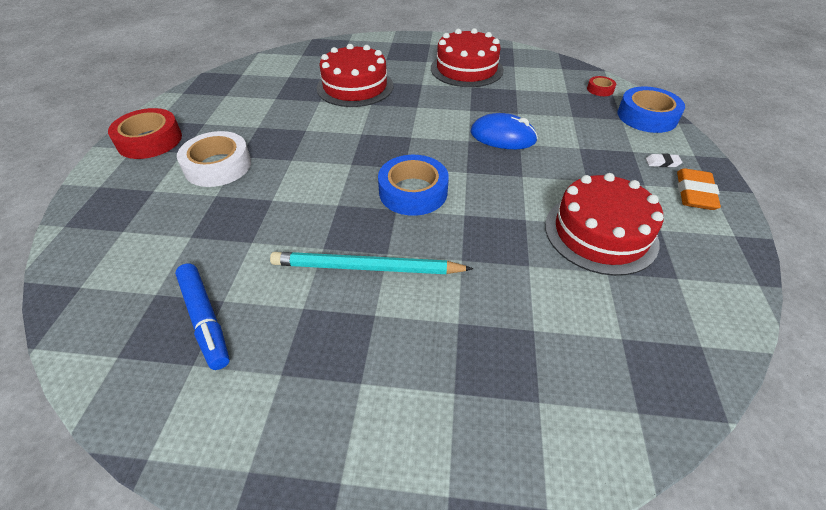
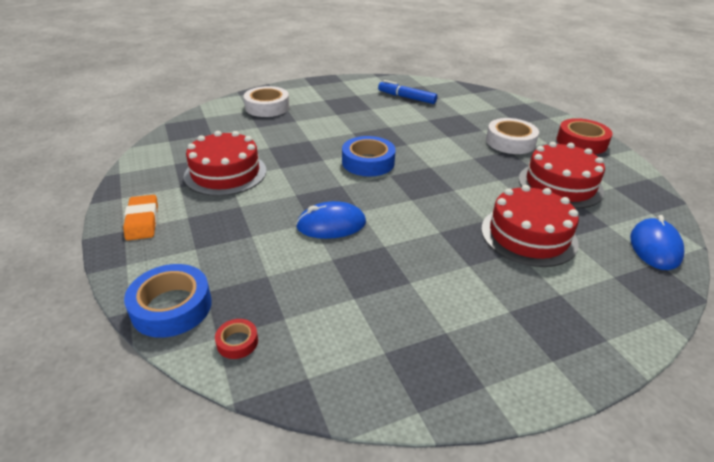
camera: 150 degrees right, 10 degrees down
turquoise pencil [270,252,473,274] -> none
red cake [431,28,504,87] -> red cake moved to [519,142,605,209]
white eraser [646,153,682,167] -> none
none -> white tape [244,86,290,117]
none -> blue mouse [630,215,684,270]

